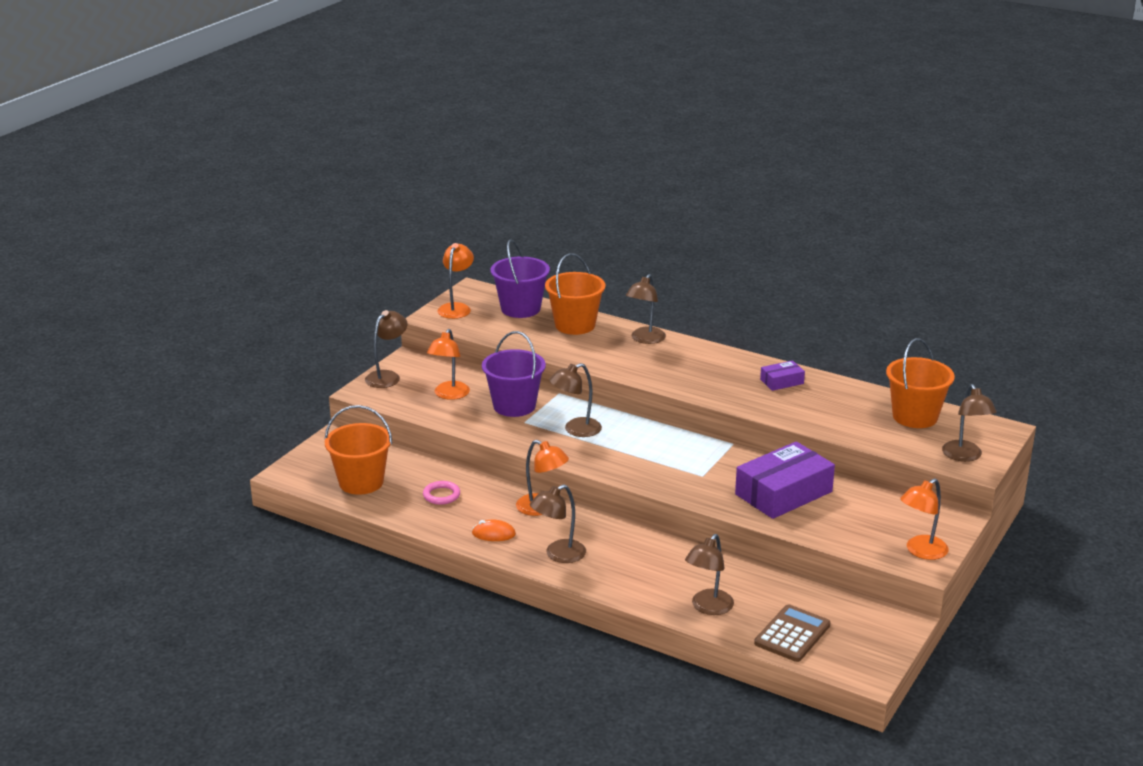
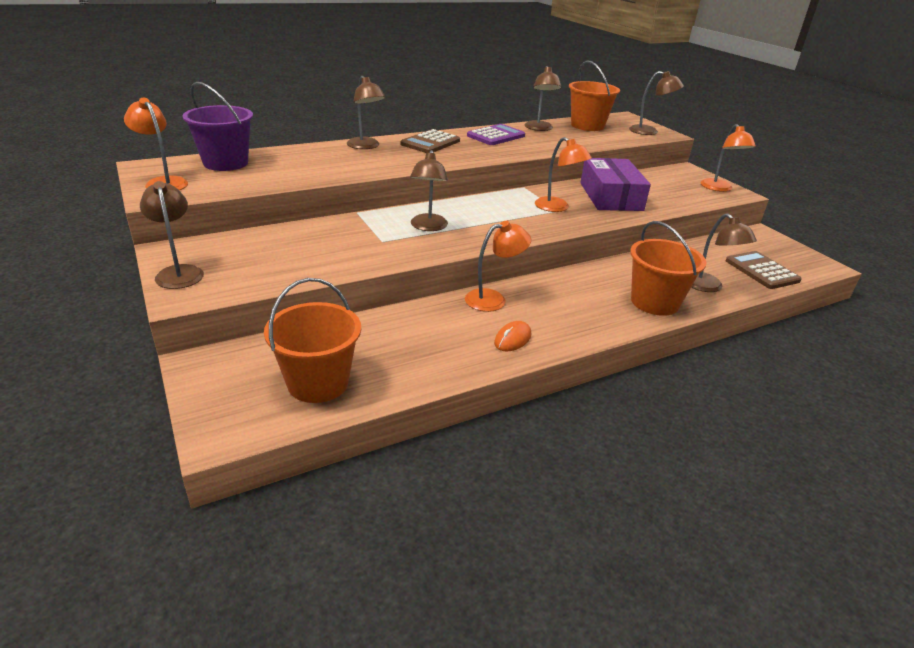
camera: 60 degrees left, 5 degrees up
pink ring [423,481,460,505] -> none
orange lamp [427,329,470,400] -> orange lamp moved to [535,137,592,212]
purple bucket [482,331,546,417] -> none
brown lamp [530,484,586,563] -> brown lamp moved to [524,66,562,131]
orange bucket [545,253,605,335] -> orange bucket moved to [630,221,707,316]
purple box [760,360,805,391] -> purple calculator [467,124,525,145]
none -> brown calculator [401,129,460,153]

